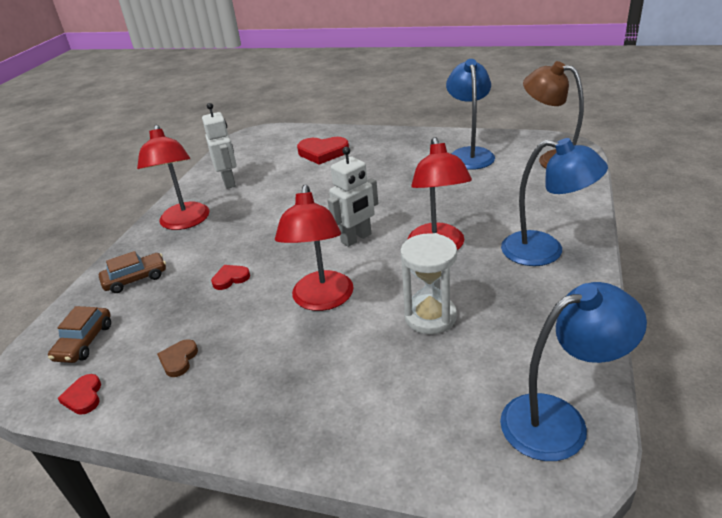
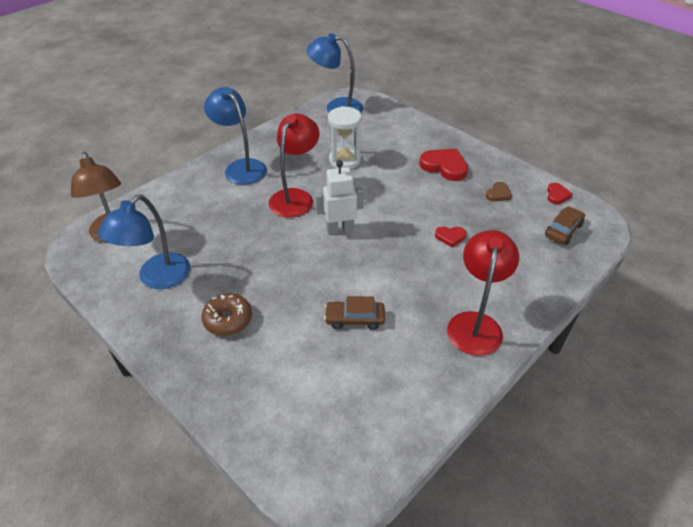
camera: 155 degrees left, 10 degrees up
brown car [99,251,166,293] -> brown car moved to [324,296,385,330]
white robot [202,103,237,189] -> none
red lamp [275,185,354,311] -> none
red heart [297,137,349,165] -> red heart moved to [420,149,468,181]
none -> brown donut [202,293,252,336]

